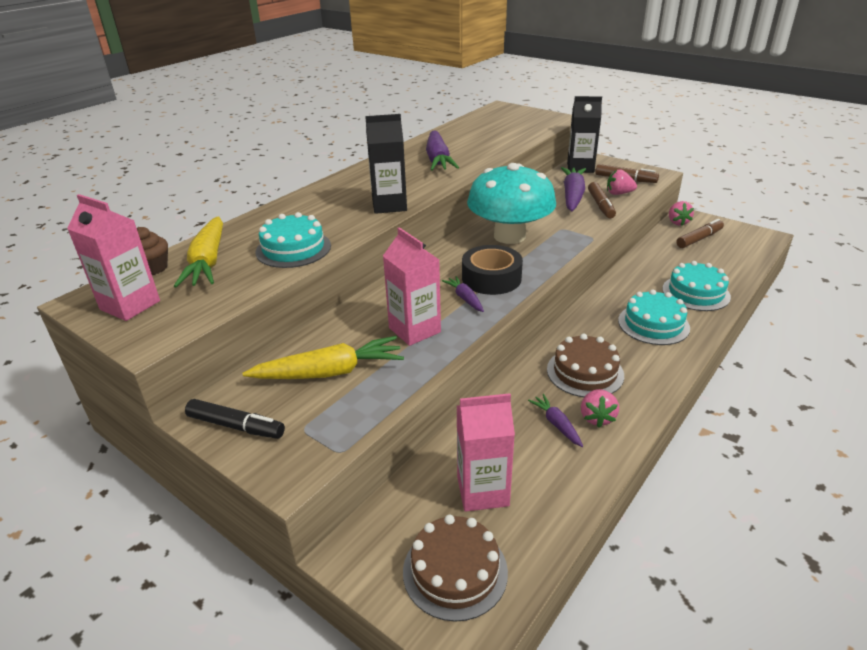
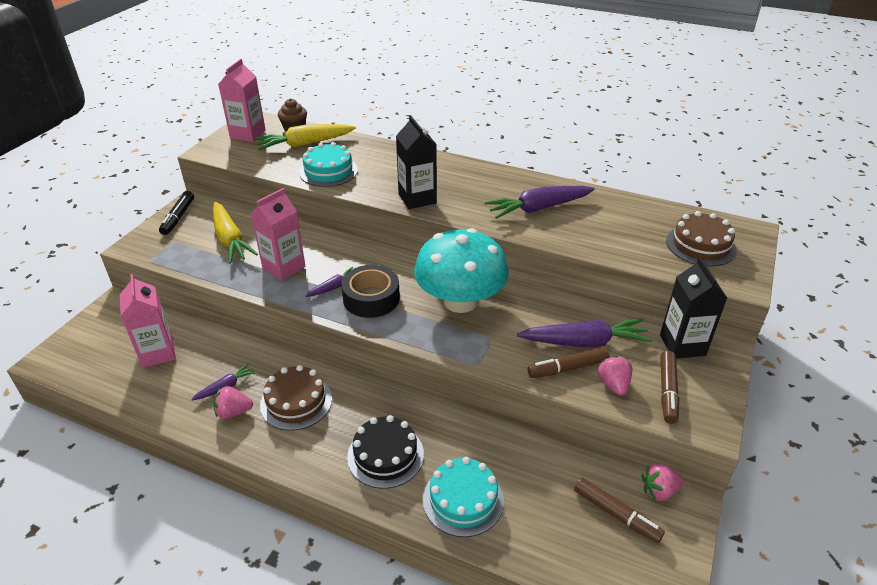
camera: 75 degrees right, 5 degrees up
brown cake [403,515,508,622] -> brown cake moved to [666,211,737,267]
turquoise cake [618,289,690,345] -> black cake [347,415,424,489]

